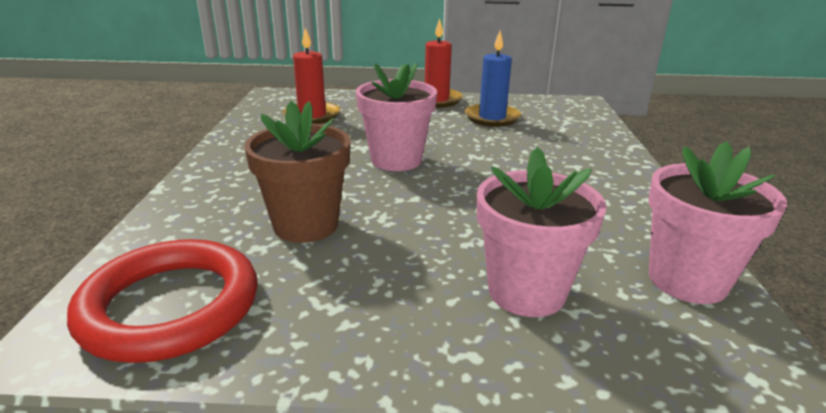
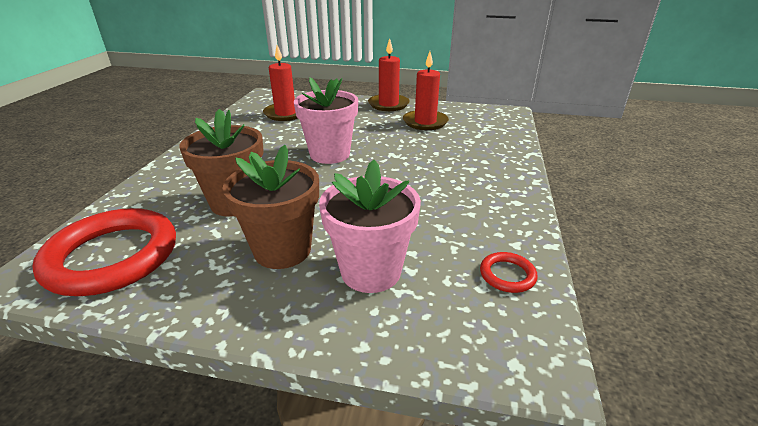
camera: 10 degrees right, 5 degrees up
blue candle [465,31,521,127] -> red candle [403,51,449,130]
pink flower pot [648,141,788,304] -> red ring [480,252,538,293]
none -> brown flower pot [222,145,319,269]

